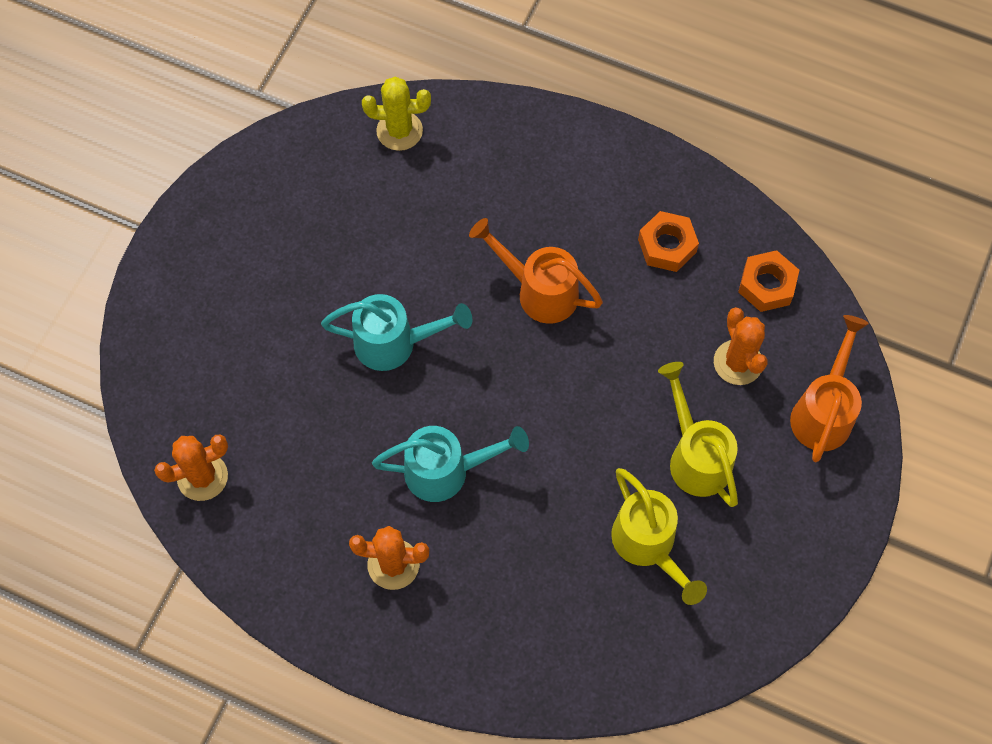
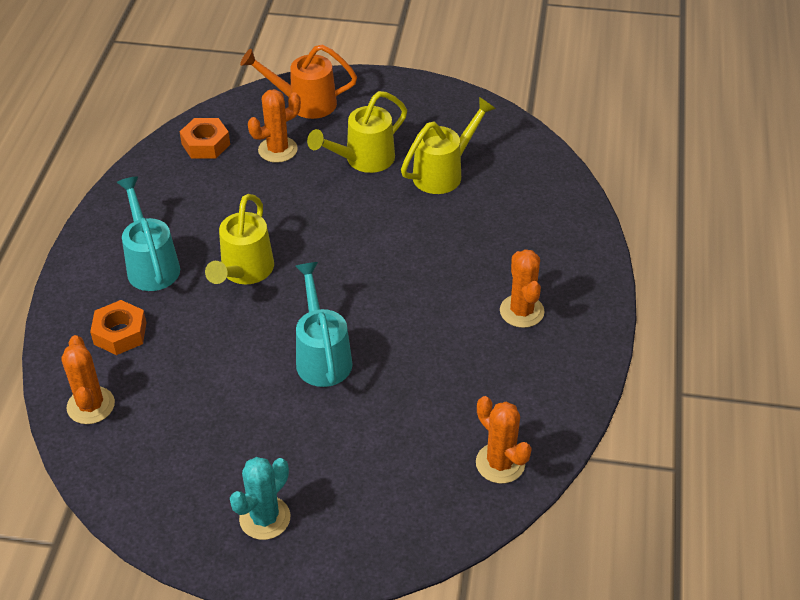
camera: 105 degrees left, 20 degrees down
yellow cactus [362,77,431,151] -> orange cactus [61,335,115,424]
turquoise watering can [372,426,529,502] -> turquoise watering can moved to [117,176,180,291]
orange watering can [469,218,603,324] -> yellow watering can [205,194,274,284]
orange nut [638,211,699,272] -> orange nut moved to [90,300,146,355]
none -> turquoise cactus [230,457,291,540]

